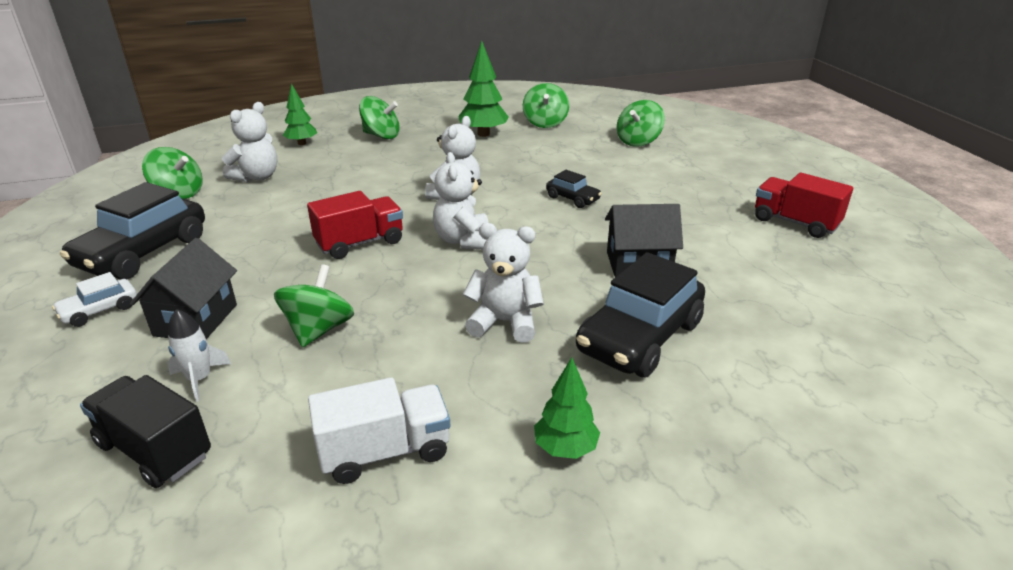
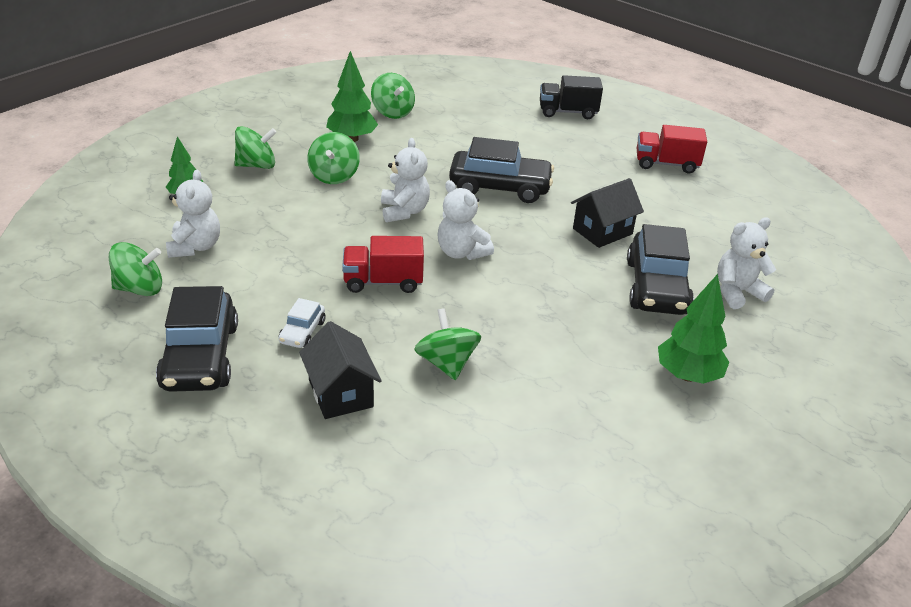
camera: 35 degrees left, 5 degrees up
white car [52,272,137,327] -> white car moved to [279,298,326,348]
black truck [80,375,211,488] -> black truck moved to [540,75,603,119]
white rocket [167,309,231,402] -> none
red truck [307,191,403,259] -> red truck turned 120 degrees counterclockwise [342,236,424,293]
white truck [308,377,451,484] -> none
white teddy bear [463,223,544,343] -> white teddy bear moved to [717,217,776,309]
green tree [534,357,600,459] -> green tree [658,274,729,384], size x1.55
black car [546,170,602,208] -> black car [449,137,554,203], size x2.06
green spinning top [616,100,665,147] -> green spinning top moved to [307,132,360,184]

